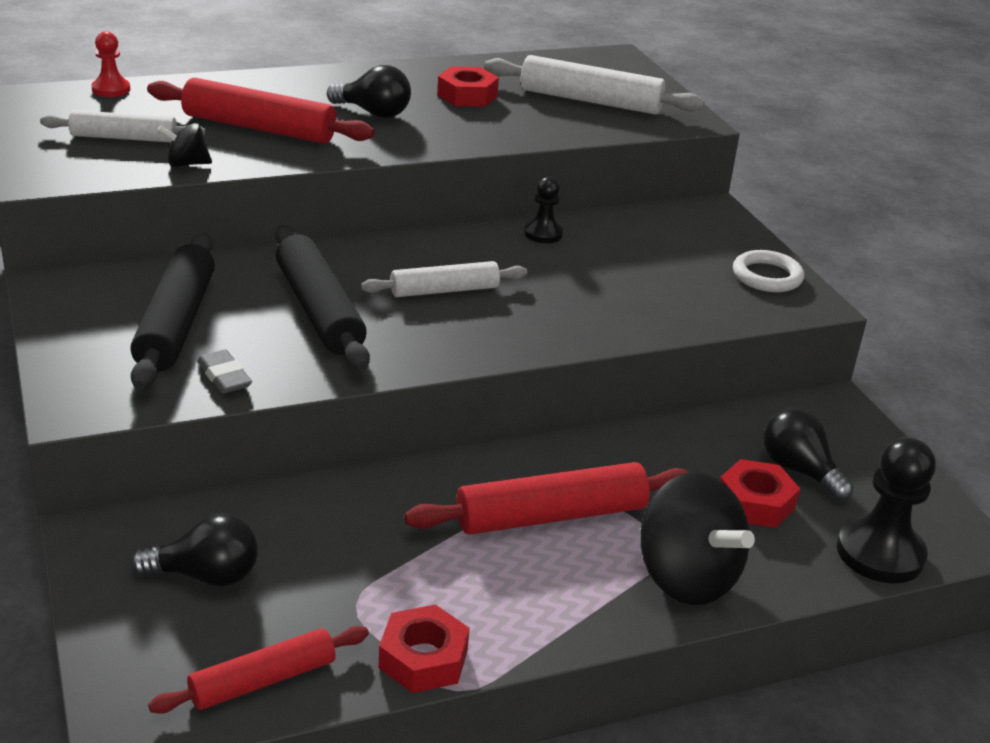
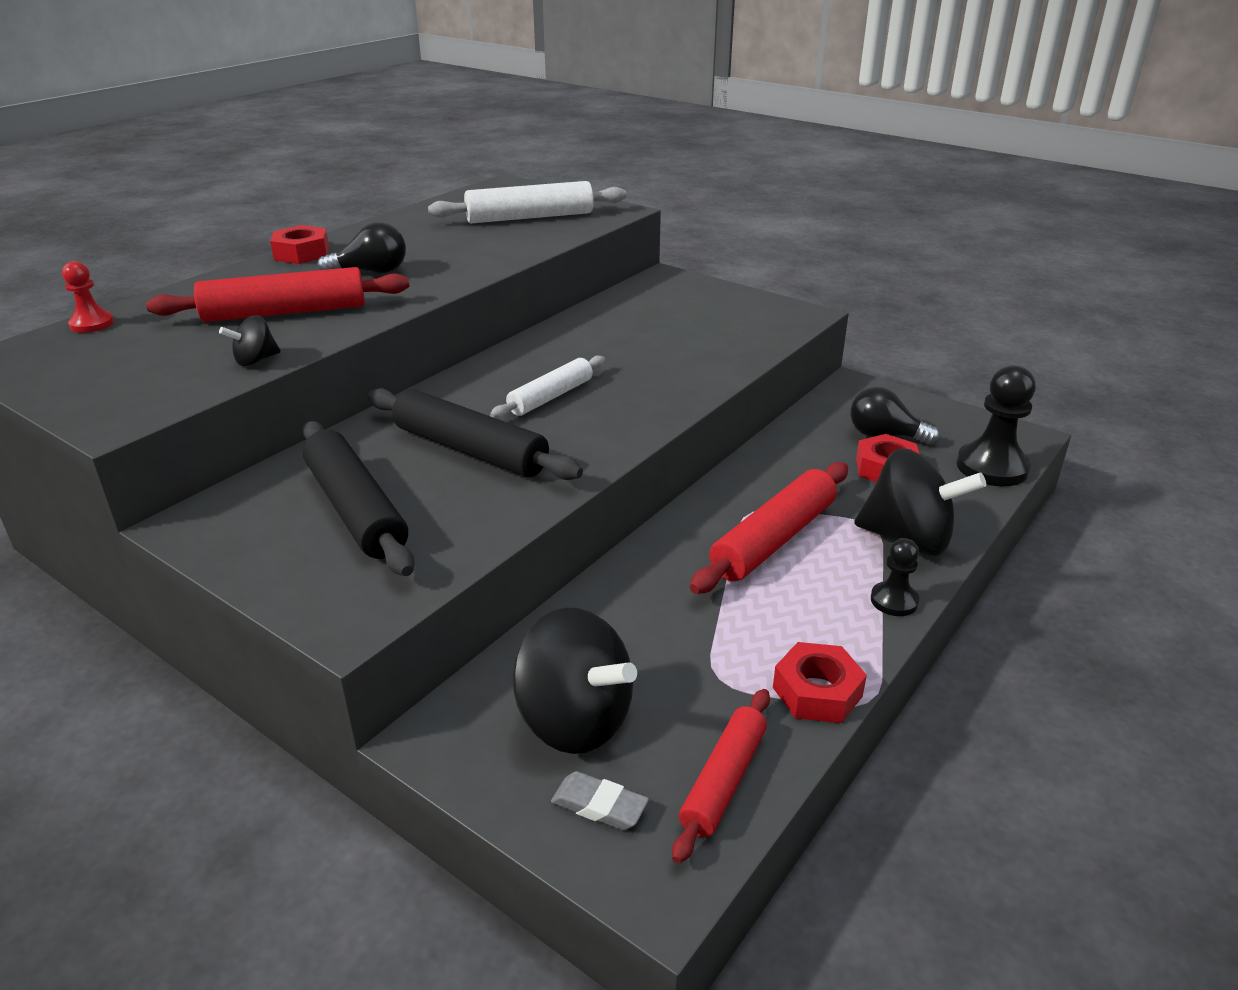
camera: 30 degrees left, 0 degrees up
white rolling pin [40,110,205,142] -> none
black light bulb [131,513,258,587] -> black spinning top [513,608,637,754]
grey eraser [197,349,252,393] -> grey eraser moved to [551,771,649,830]
red nut [437,66,499,107] -> red nut moved to [270,225,329,264]
black pawn [524,177,563,243] -> black pawn moved to [871,538,919,616]
white ring [733,250,804,292] -> none

